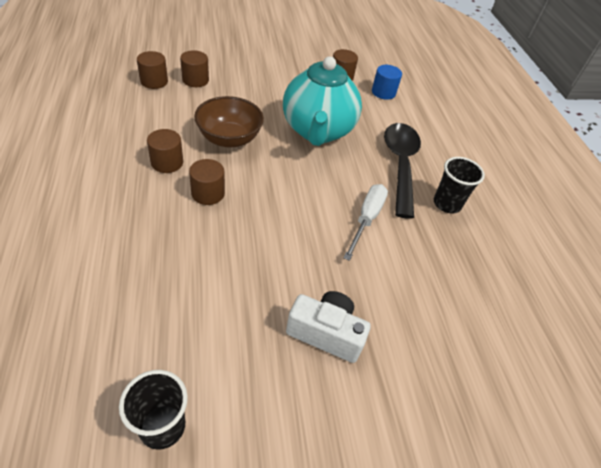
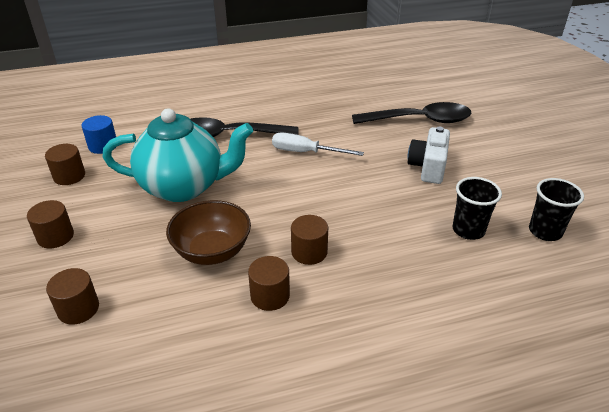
camera: 90 degrees left, 10 degrees down
brown cylinder [137,51,168,89] -> brown cylinder moved to [27,200,74,249]
black cup [434,157,485,213] -> black cup moved to [453,177,502,240]
none -> black spoon [352,102,472,124]

